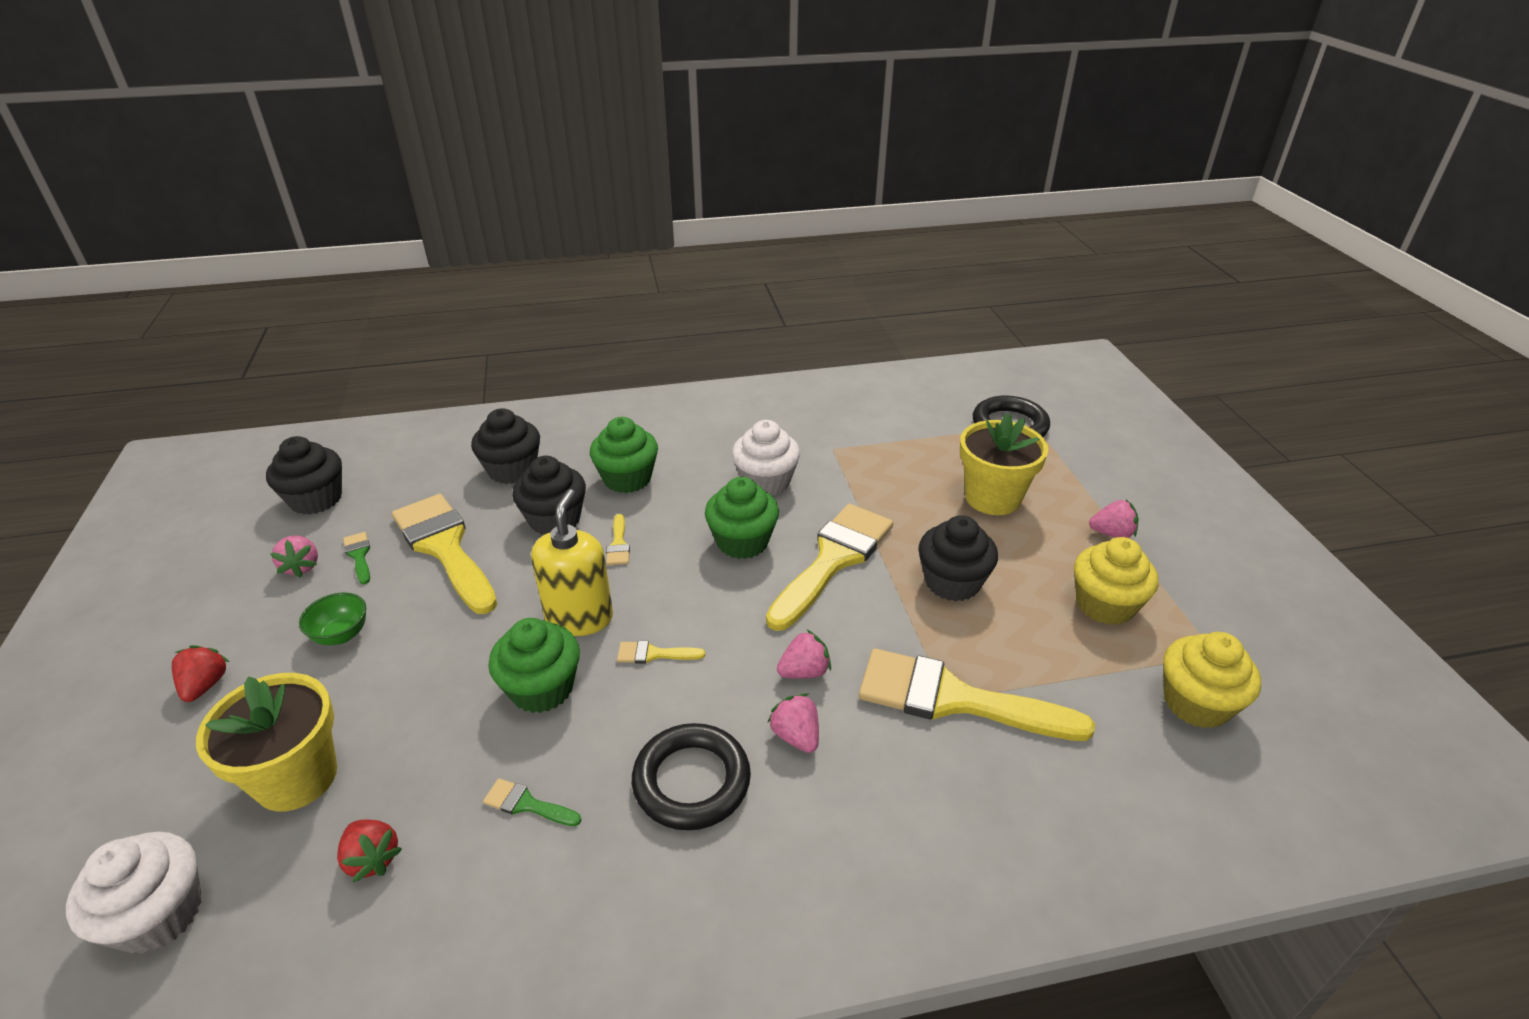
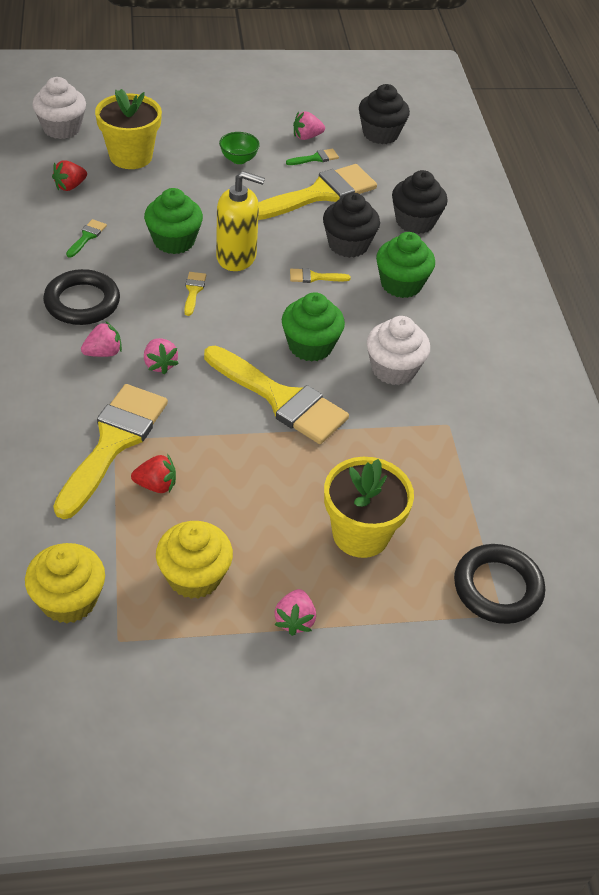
camera: 90 degrees right, 10 degrees up
red strawberry [172,645,229,702] -> red strawberry moved to [131,455,176,493]
black cupcake [918,515,998,601] -> none

